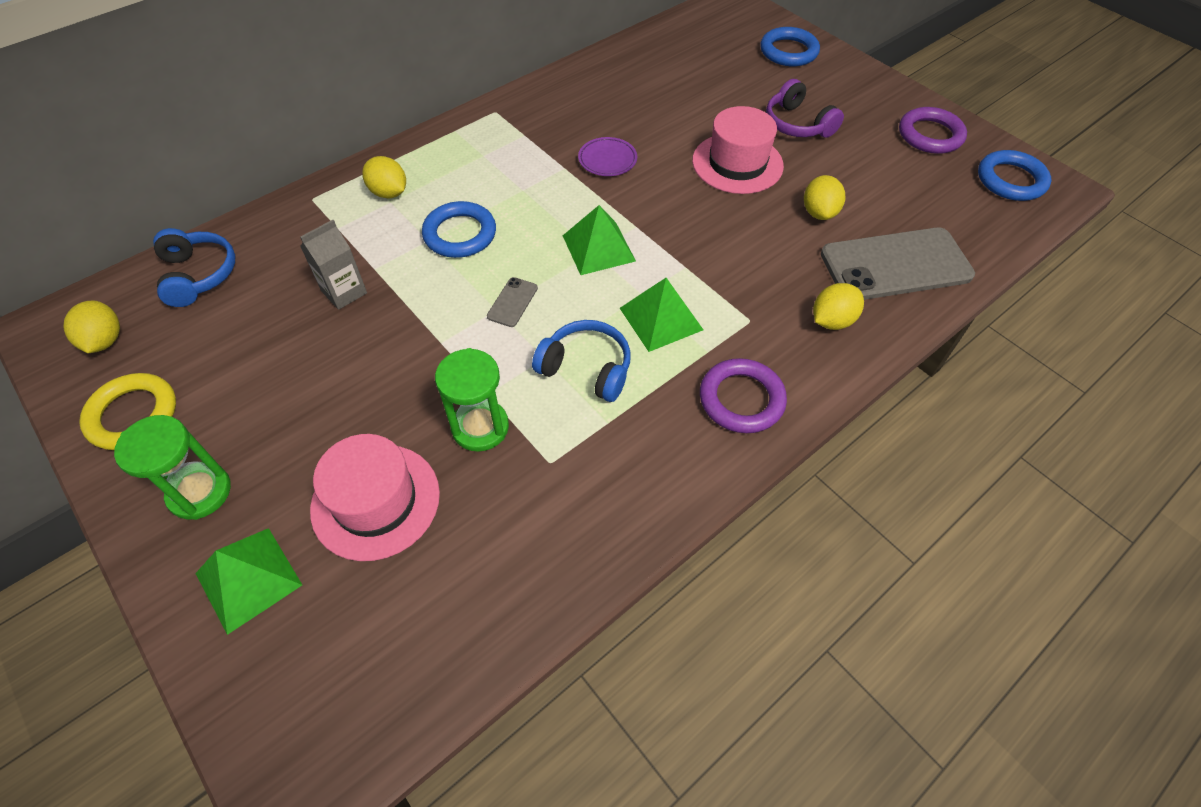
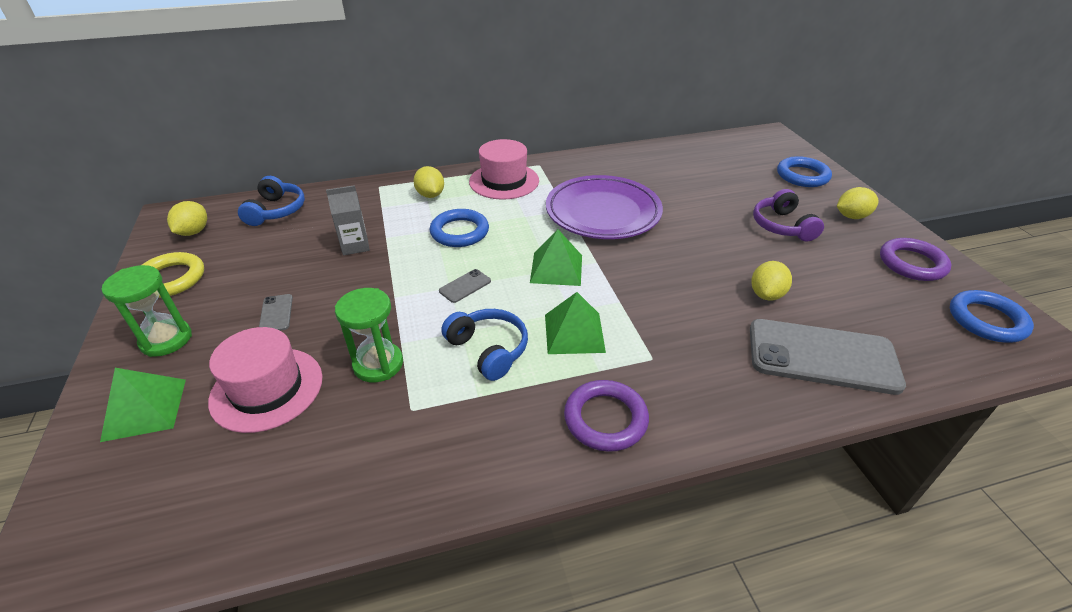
camera: 25 degrees right, 15 degrees down
purple plate [578,137,637,176] -> purple plate [546,175,663,239], size x2.34
pink hat [692,106,784,194] -> pink hat moved to [469,139,539,200]
yellow lemon [813,283,864,330] -> yellow lemon moved to [837,187,879,219]
none -> grey phone [259,294,293,331]

